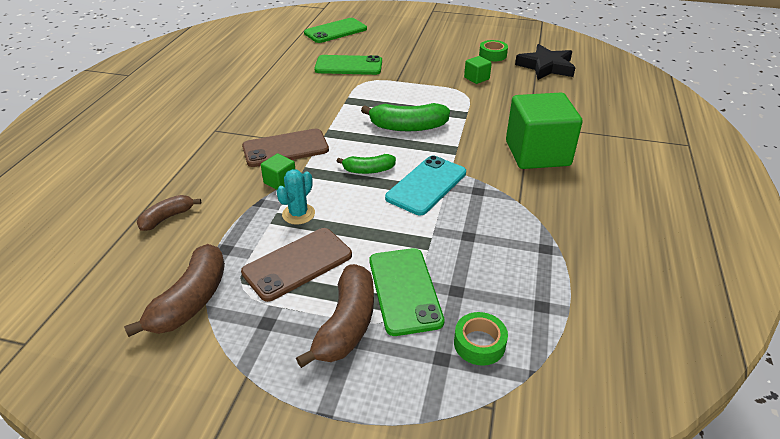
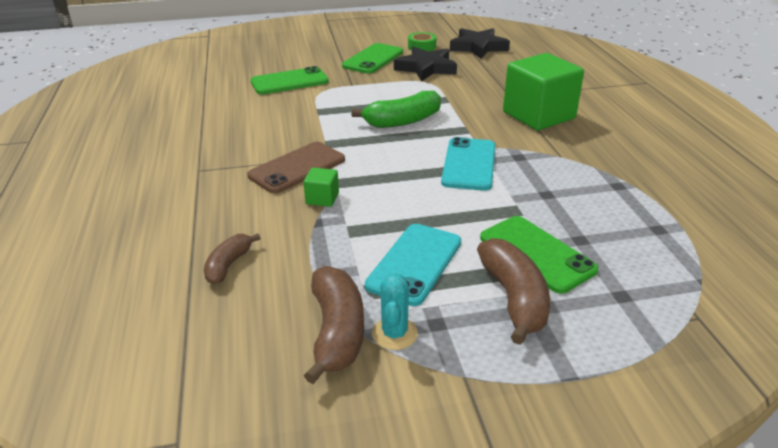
camera: 25 degrees left, 5 degrees down
brown phone [241,228,352,302] -> turquoise phone [365,224,461,306]
turquoise cactus [276,169,315,225] -> turquoise cactus moved to [372,272,418,350]
green phone [304,18,367,43] -> green phone moved to [342,43,403,74]
green banana [337,154,396,174] -> none
green tape [454,312,508,366] -> none
green cube [464,56,492,84] -> black star [394,47,457,81]

